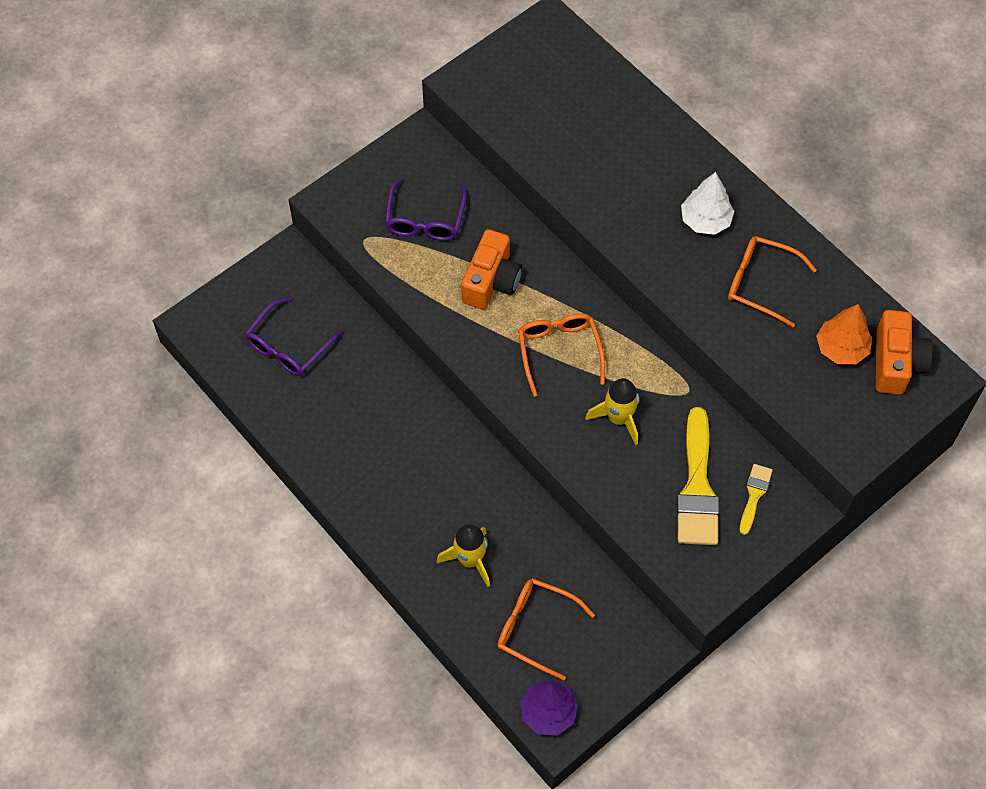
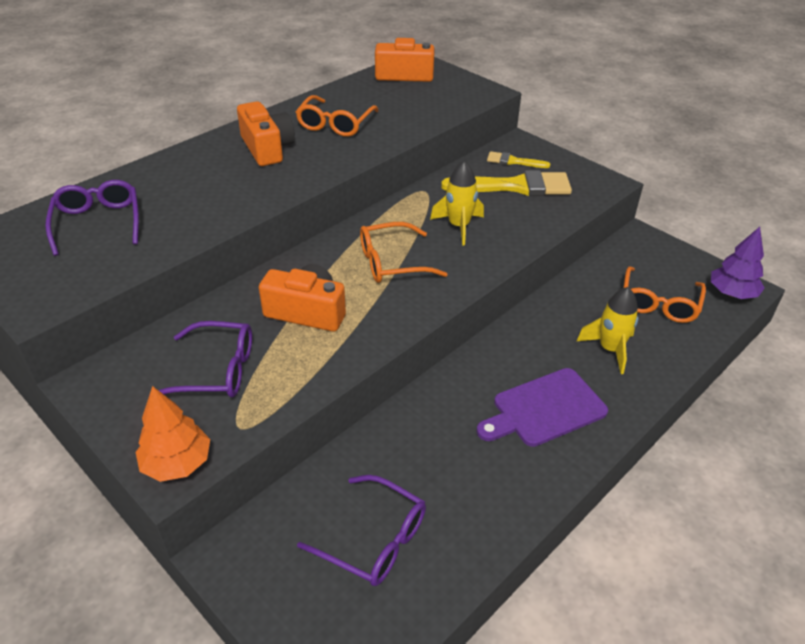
camera: 95 degrees left, 20 degrees down
white tree [681,172,734,235] -> orange camera [237,101,295,166]
orange tree [816,304,872,364] -> orange tree moved to [135,386,210,482]
none -> purple glasses [45,180,139,256]
none -> purple cutting board [477,368,608,447]

